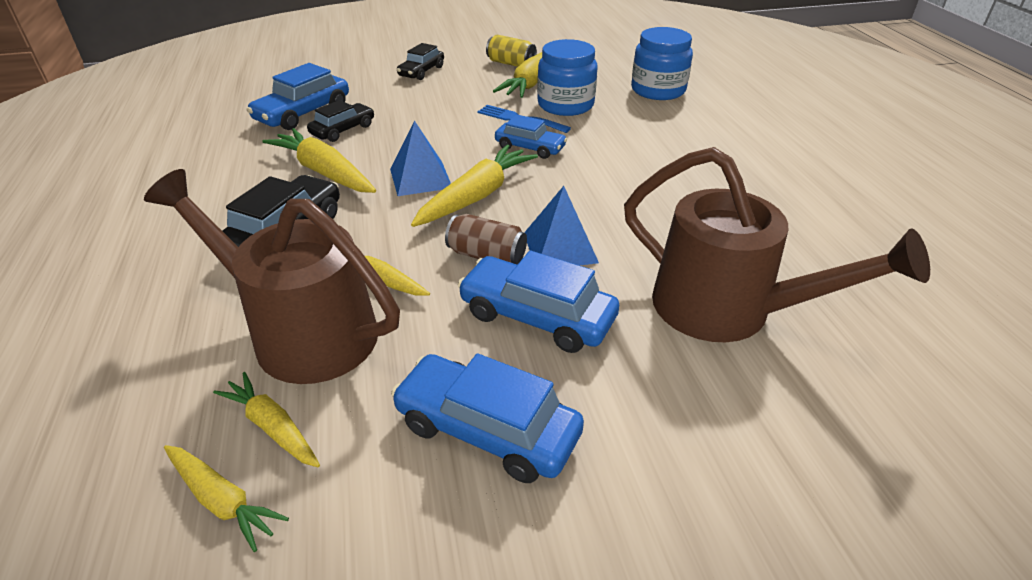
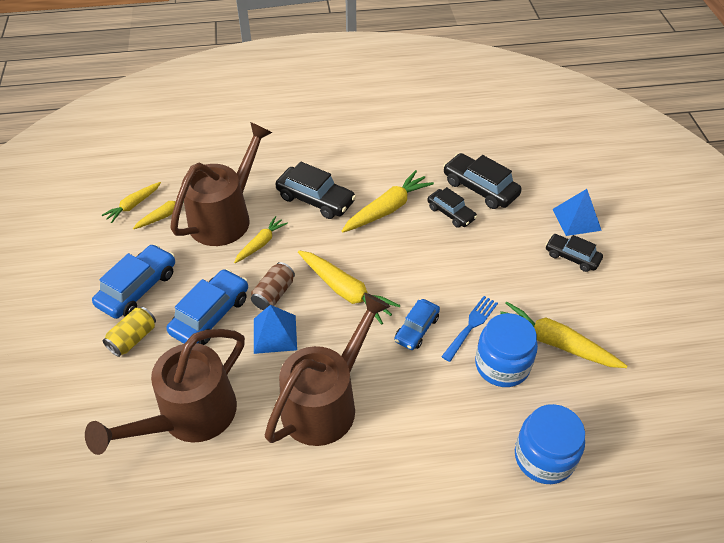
camera: 95 degrees right, 10 degrees up
blue car [247,63,349,130] -> black car [443,153,522,209]
blue pyramid [390,121,451,196] -> blue pyramid moved to [552,189,602,236]
yellow can [486,35,537,67] -> yellow can moved to [102,307,156,357]
none -> brown watering can [265,293,390,446]

